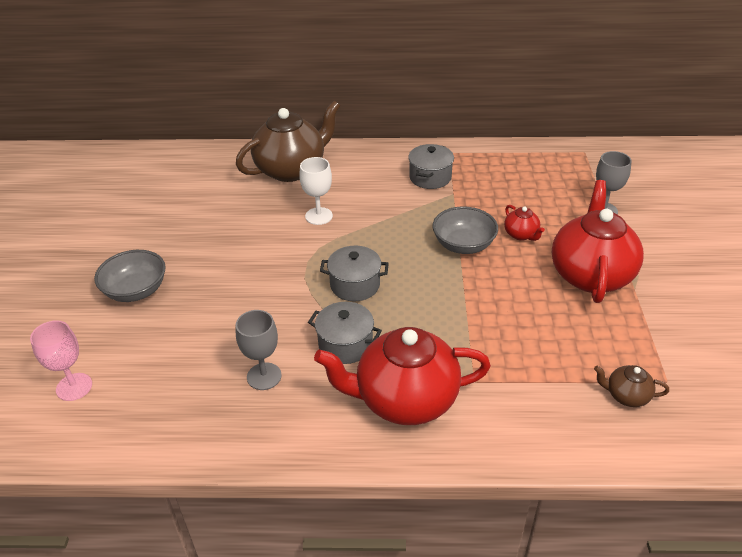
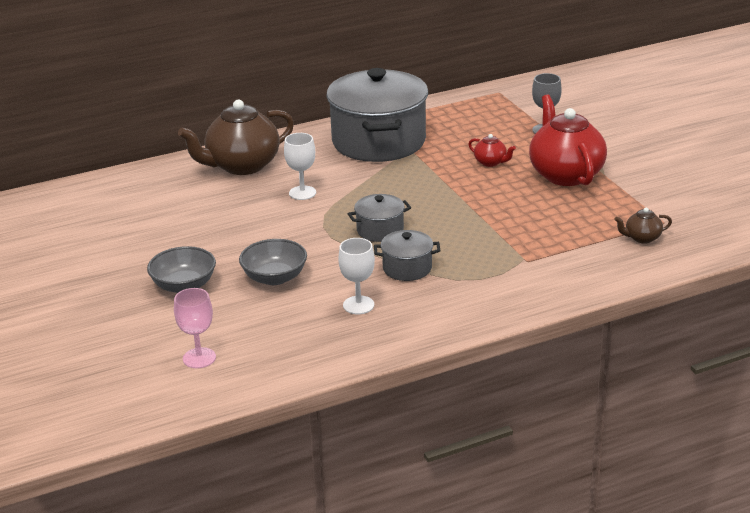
camera: 25 degrees left, 10 degrees down
brown teapot [236,101,340,182] -> brown teapot turned 150 degrees counterclockwise [178,100,294,175]
grey goblet [236,310,282,390] -> white goblet [338,238,375,314]
red teapot [314,327,491,425] -> none
grey pot [408,144,454,189] -> grey pot [326,68,428,162], size x2.25
grey bowl [433,206,498,254] -> grey bowl moved to [239,239,307,285]

